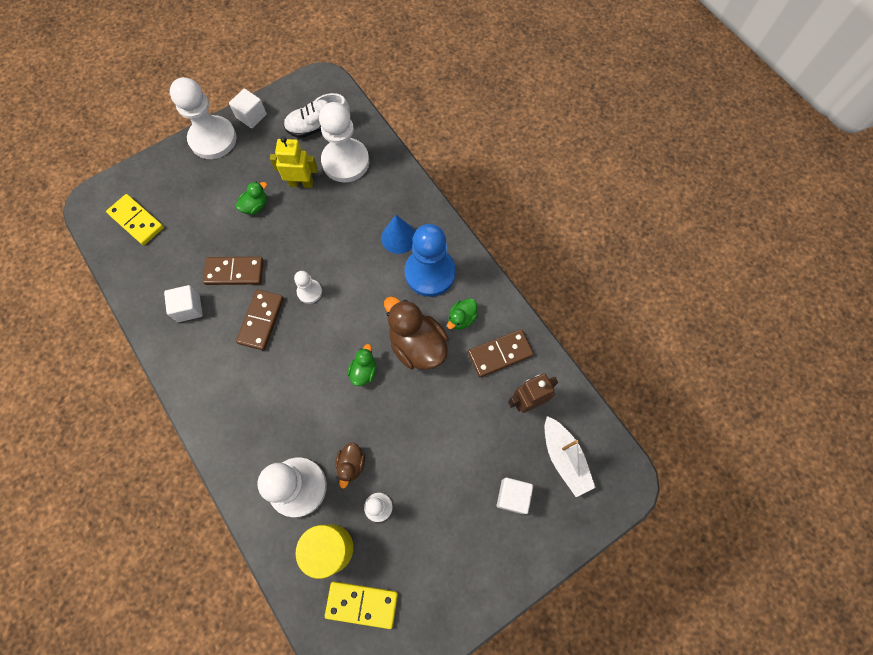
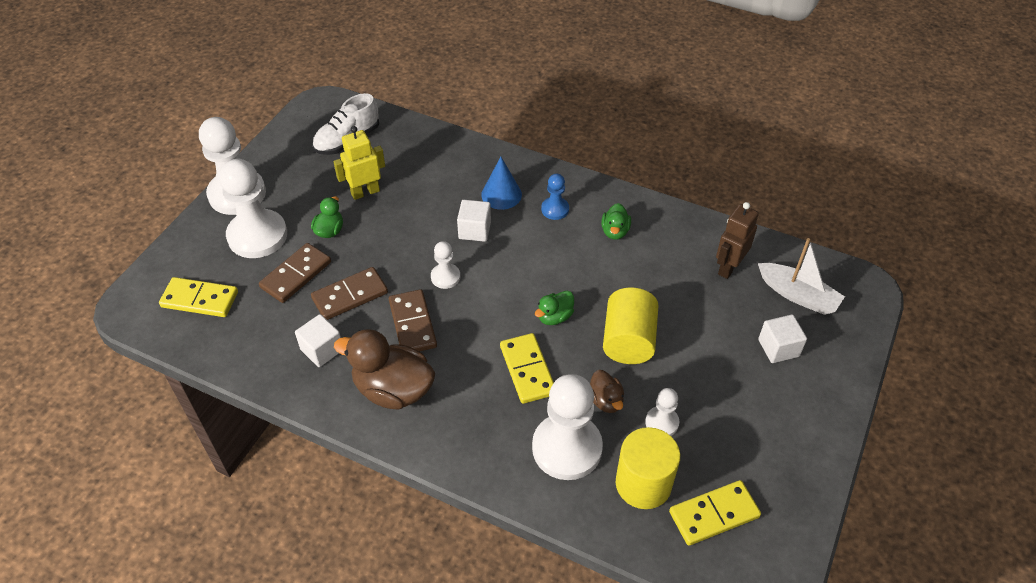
camera: 30 degrees left, 20 degrees down
white cube [229,88,267,128] -> white cube moved to [457,200,491,242]
white pawn [319,102,369,183] -> white pawn moved to [219,159,287,258]
green duck [348,344,376,386] -> green duck turned 120 degrees counterclockwise [535,291,574,325]
brown duck [384,296,449,370] -> brown duck moved to [334,329,435,410]
blue pawn [405,224,456,297] -> blue pawn [541,174,569,220], size x0.49
brown domino [468,329,534,377] -> brown domino moved to [259,243,331,303]
none -> yellow domino [500,333,554,404]
none -> yellow cylinder [603,287,659,364]

